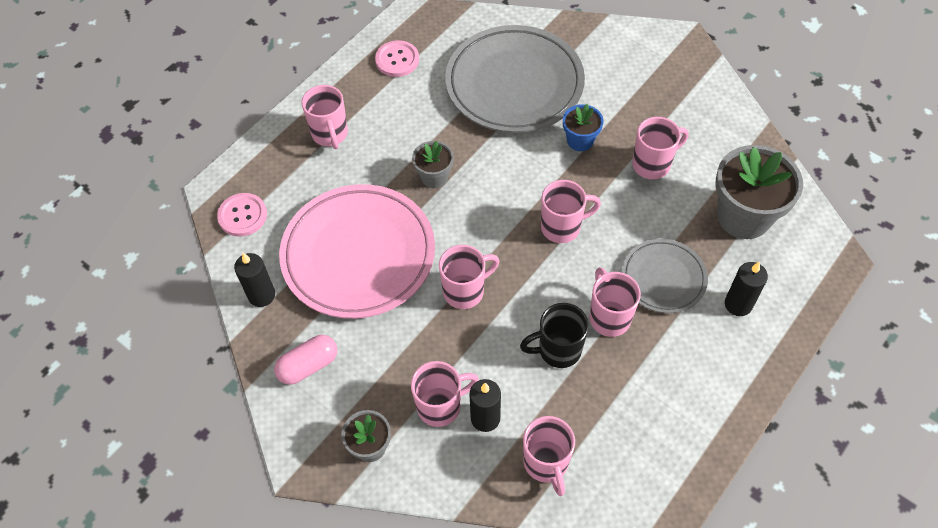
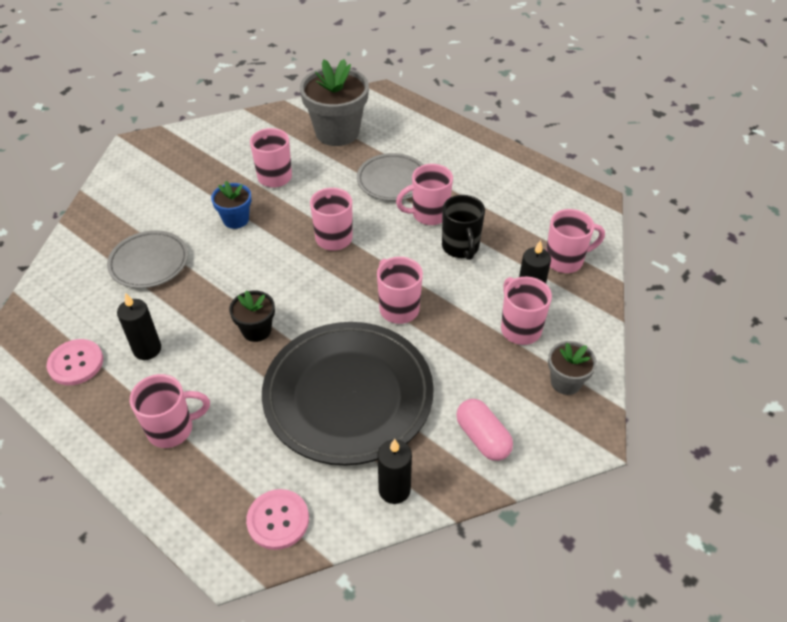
camera: 90 degrees left, 10 degrees down
pink plate [279,184,435,319] -> black plate [262,322,434,466]
grey flower pot [412,141,454,188] -> black flower pot [229,290,275,342]
grey plate [445,25,585,133] -> grey plate [107,230,188,288], size x0.54
black candle [725,262,768,316] -> black candle moved to [117,293,161,360]

